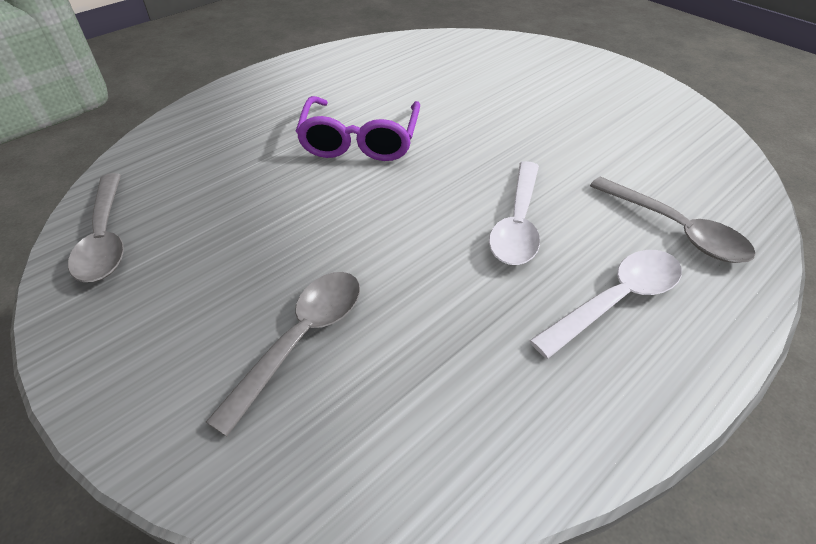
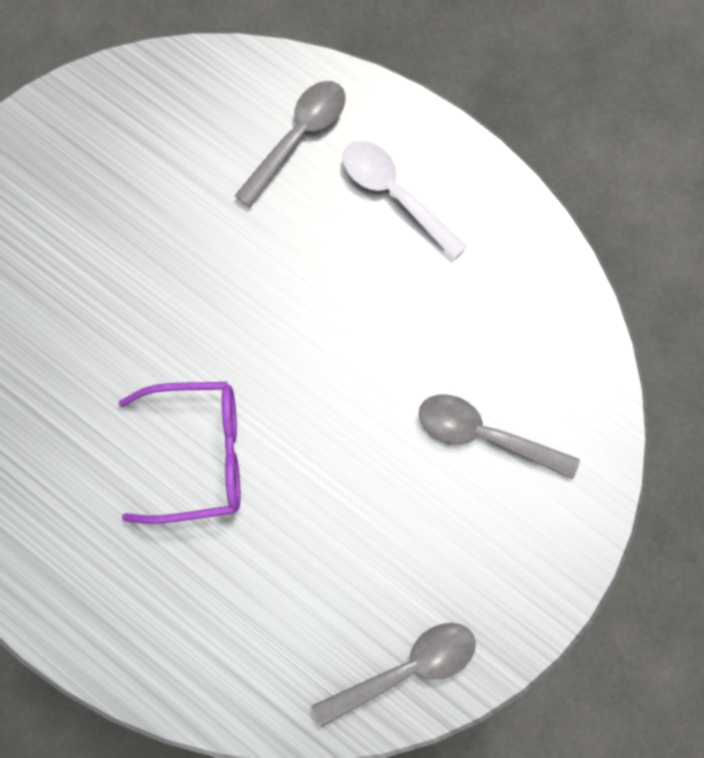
camera: 100 degrees left, 30 degrees up
white spoon [489,161,540,265] -> none

